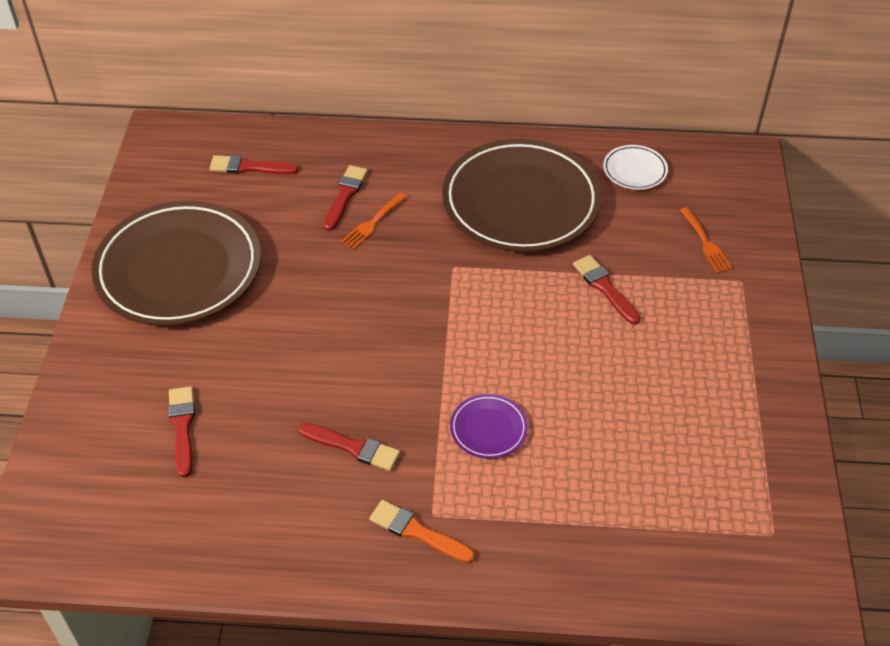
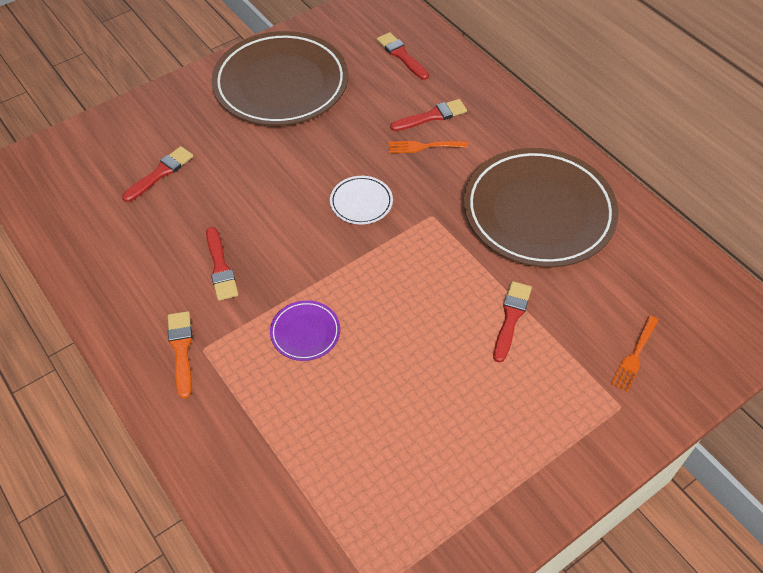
camera: 50 degrees right, 5 degrees up
white plate [603,145,668,190] -> white plate moved to [330,176,393,225]

